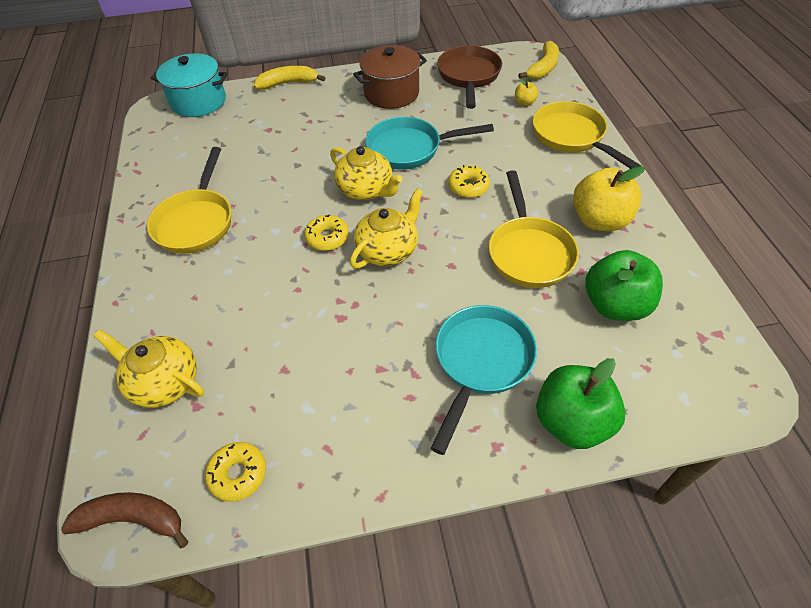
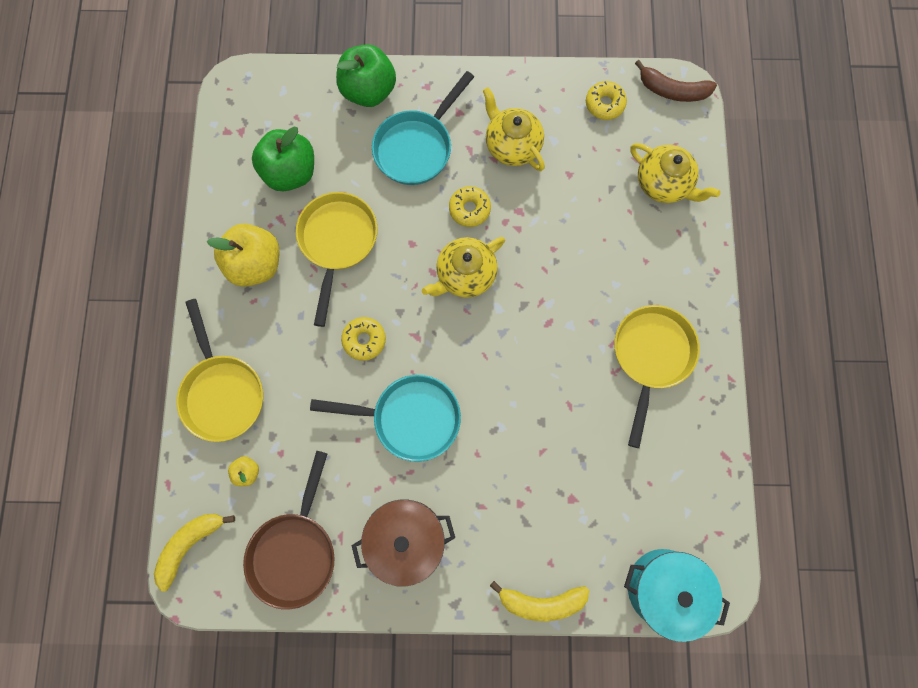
camera: 170 degrees left, 25 degrees up
yellow donut [304,214,349,251] -> yellow donut moved to [449,186,491,227]
yellow teapot [330,146,402,200] -> yellow teapot moved to [483,87,545,171]

